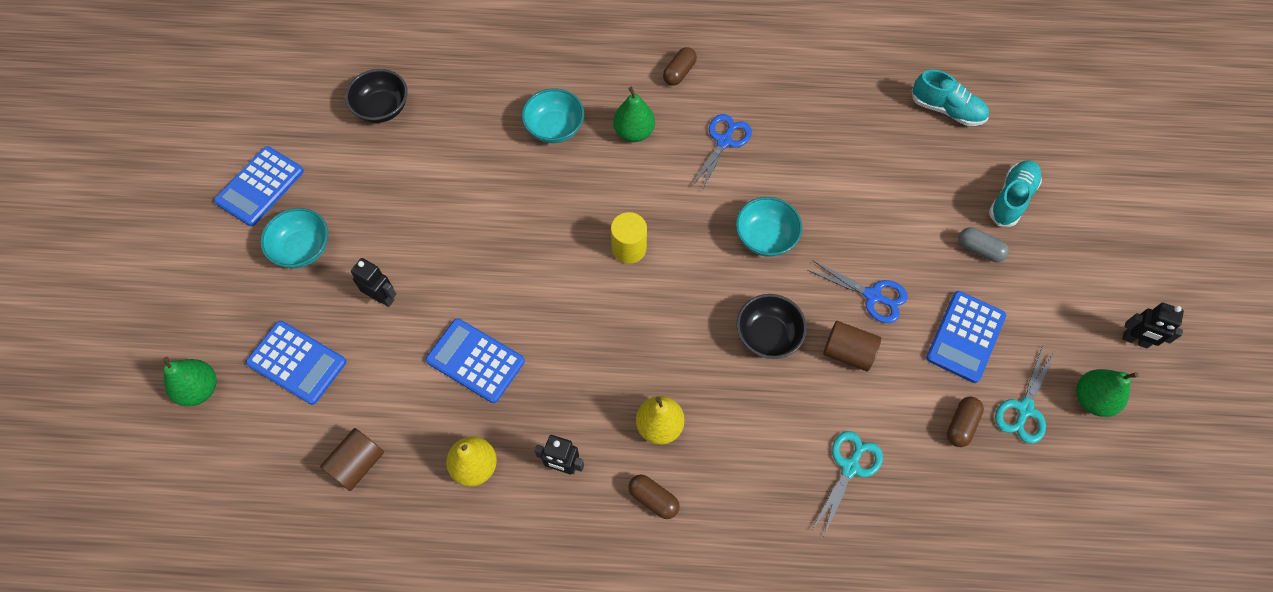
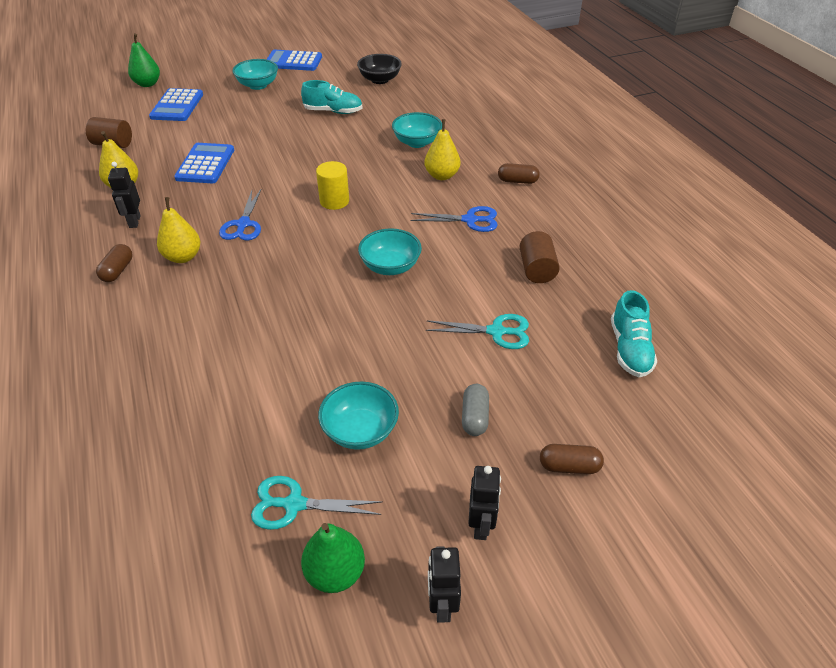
camera: 65 degrees right, 20 degrees down
black robot [351,258,396,307] -> black robot moved to [468,466,501,540]
green pear [613,87,655,142] -> yellow pear [425,119,460,180]
black bowl [737,294,807,359] -> none
blue scissors [807,260,908,323] -> blue scissors moved to [219,190,261,241]
turquoise scissors [813,431,883,535] -> turquoise scissors moved to [426,314,529,349]
brown cylinder [823,321,881,371] -> brown cylinder moved to [519,231,560,283]
blue calculator [926,291,1006,383] -> turquoise bowl [318,382,399,450]
brown capsule [947,396,984,447] -> brown capsule moved to [540,444,604,474]
turquoise shoe [989,160,1042,227] -> turquoise shoe moved to [301,80,362,114]

